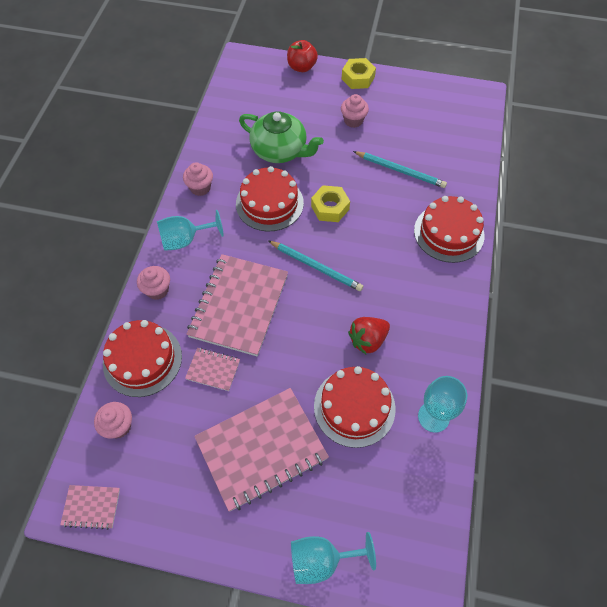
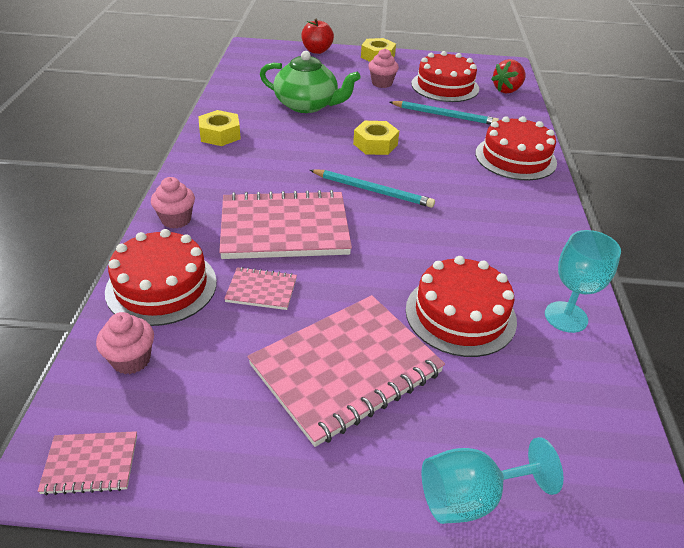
camera: 10 degrees left, 20 degrees down
turquoise goblet [157,210,224,251] -> none
pink cupcake [183,162,213,196] -> yellow nut [198,110,241,146]
pink notebook [187,254,288,356] -> pink notebook turned 75 degrees clockwise [219,190,352,259]
red cake [236,166,304,231] -> red cake moved to [411,51,479,102]
red strawberry [348,317,390,354] -> red strawberry moved to [491,59,526,93]

